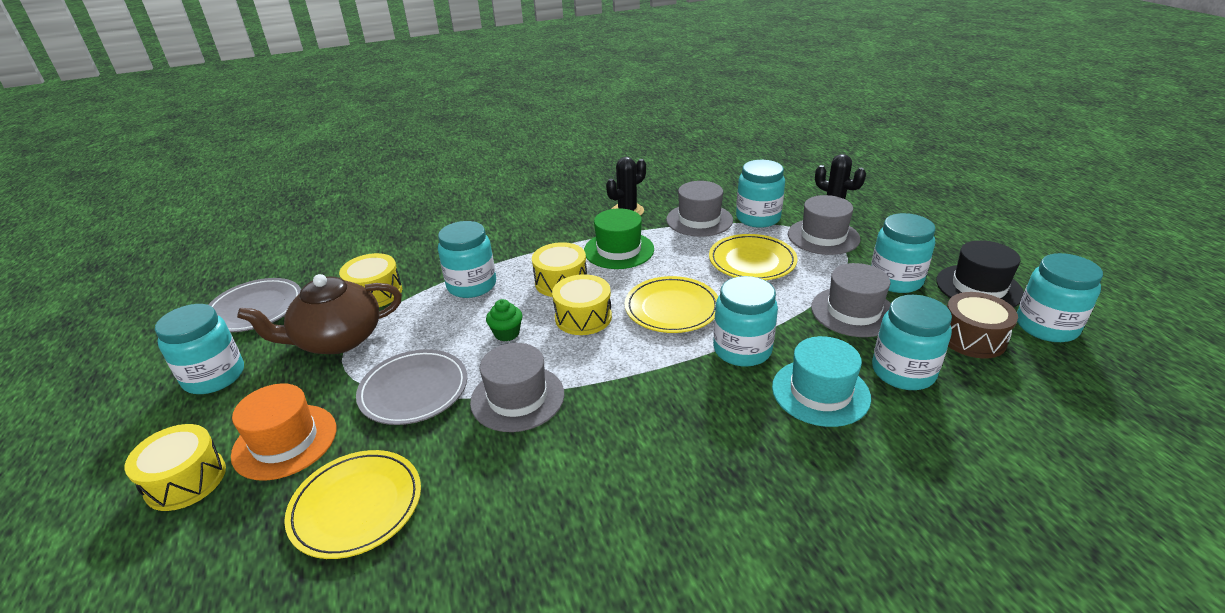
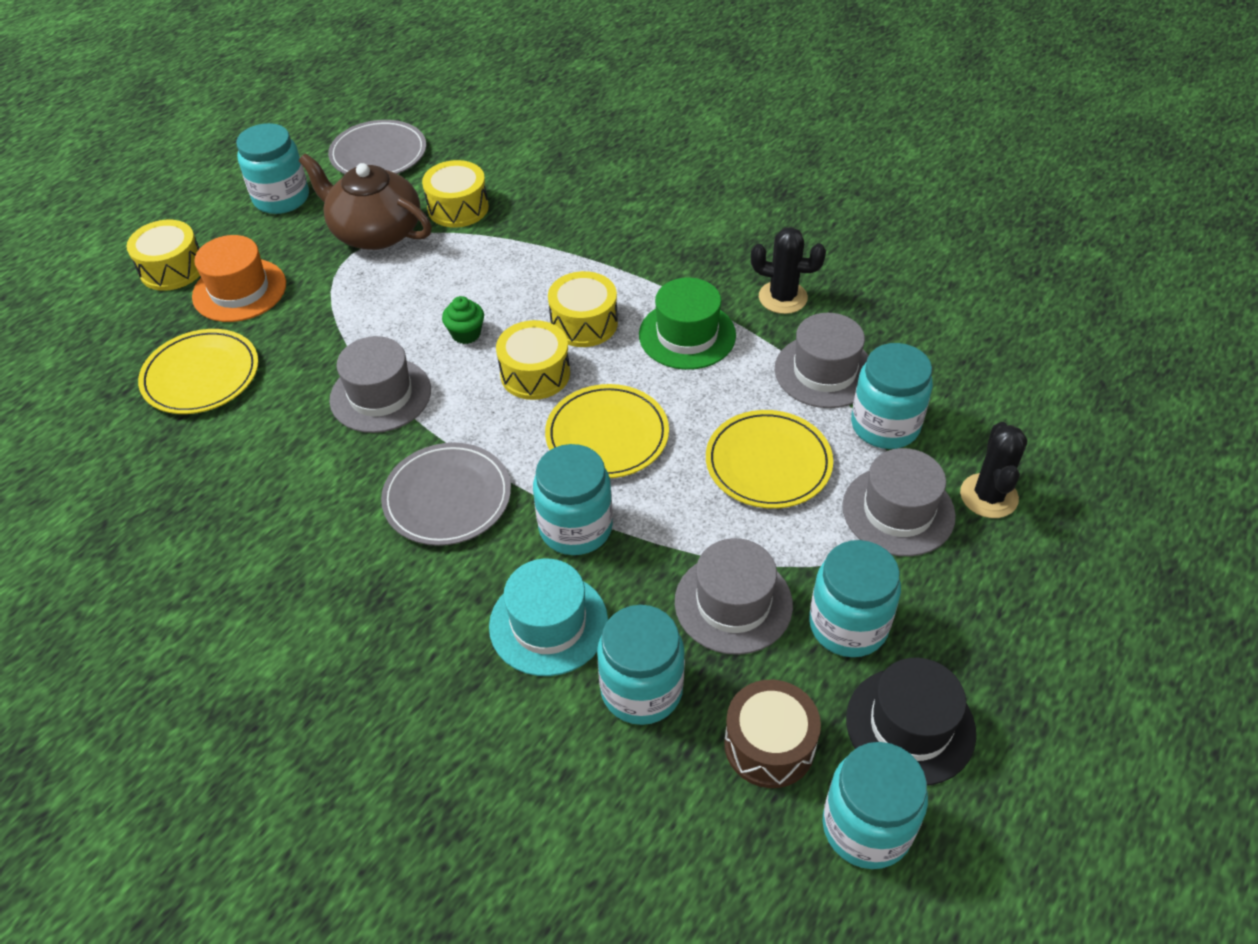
camera: 55 degrees right, 15 degrees up
grey plate [356,349,467,425] -> grey plate moved to [381,443,511,546]
turquoise jar [438,221,496,298] -> none

